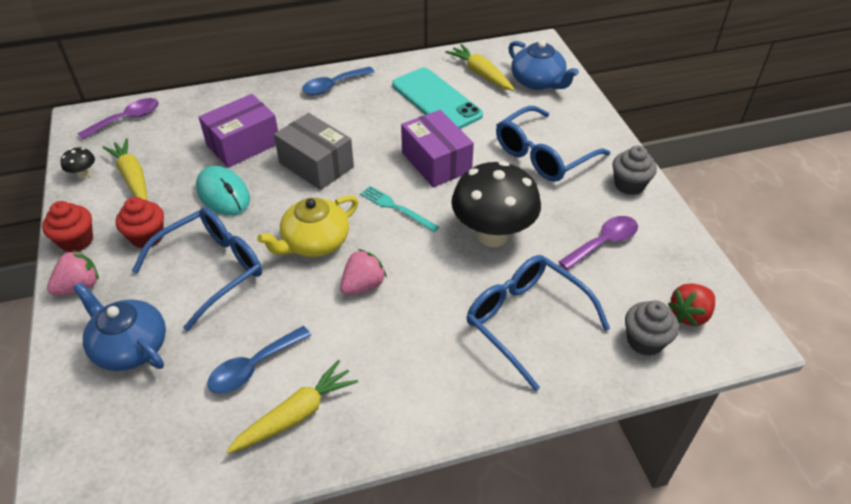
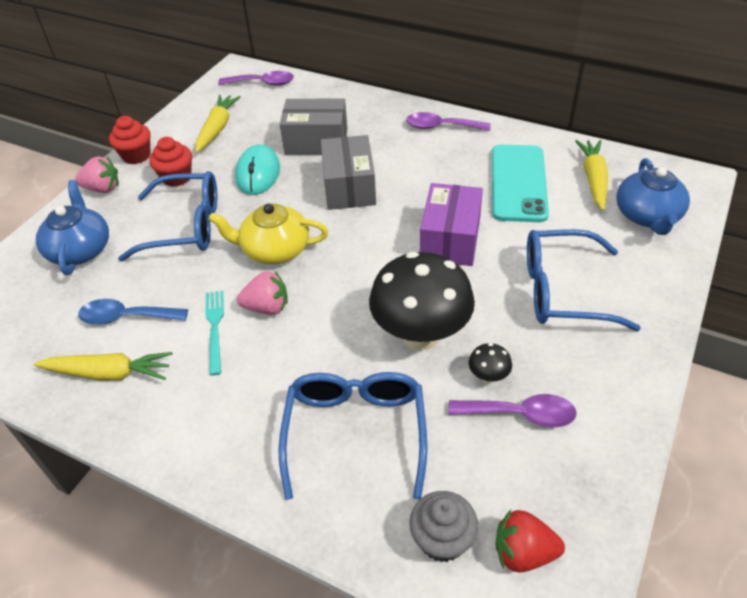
camera: 45 degrees right, 0 degrees up
black mushroom [61,147,95,179] -> black mushroom moved to [469,343,512,384]
purple box [199,94,278,168] -> grey box [280,99,347,155]
blue spoon [302,67,374,95] -> purple spoon [406,112,491,131]
turquoise fork [360,186,439,232] -> turquoise fork moved to [206,290,224,376]
grey cupcake [612,146,657,195] -> none

